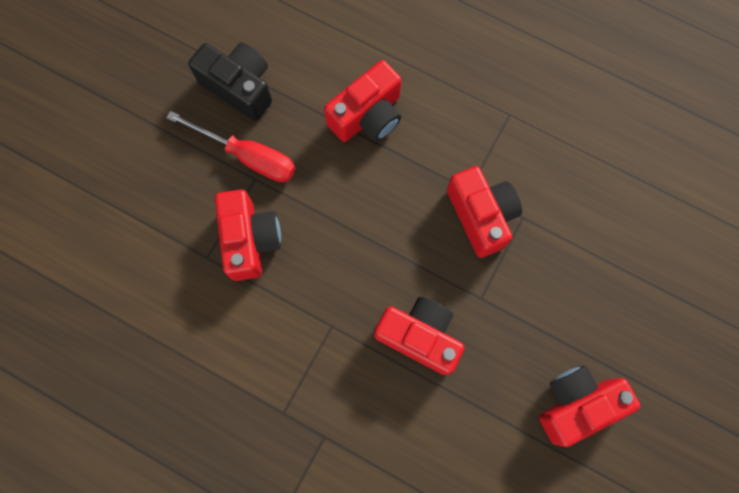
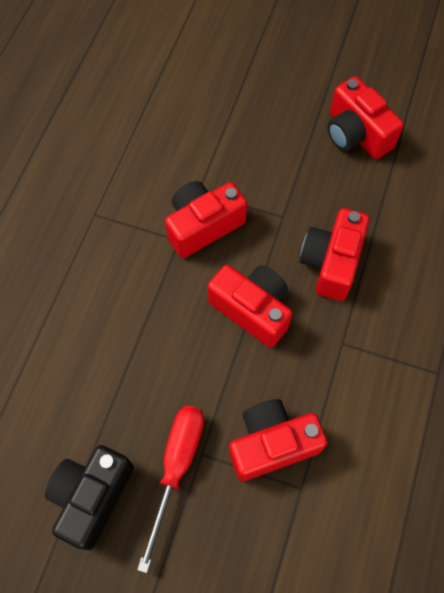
camera: 100 degrees left, 10 degrees down
red camera [324,60,401,142] -> red camera moved to [208,265,292,348]

